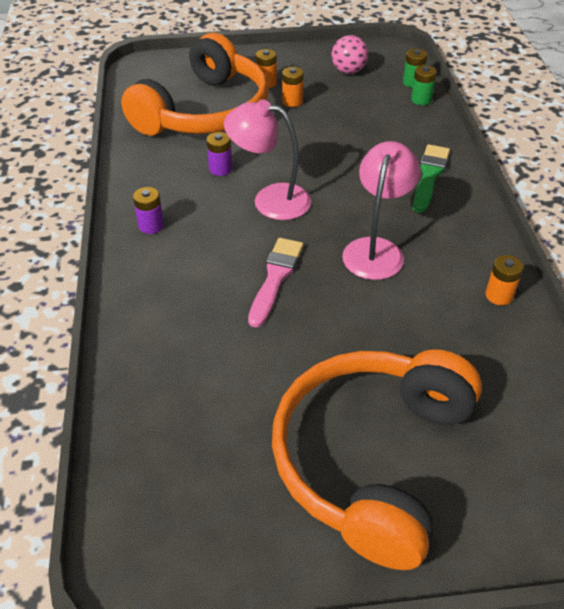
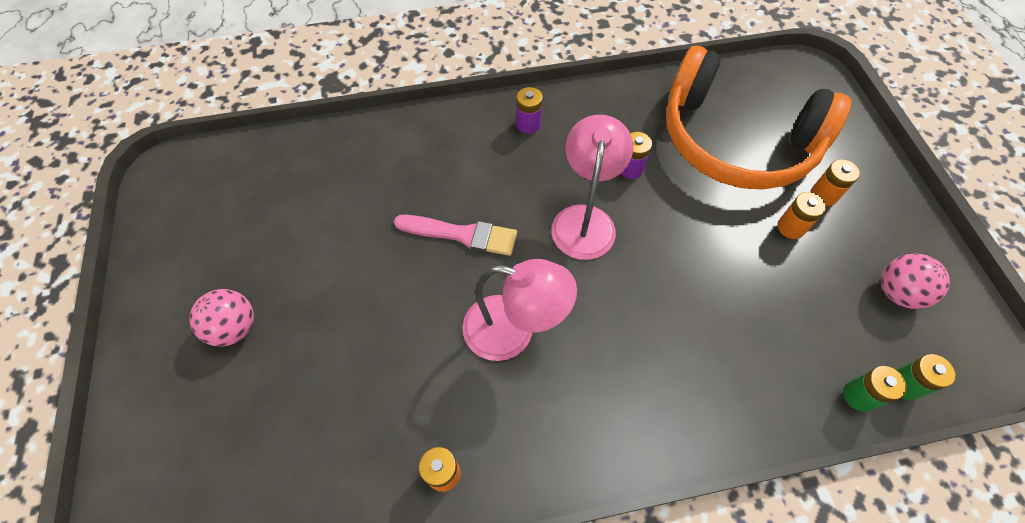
camera: 85 degrees right, 15 degrees up
orange headphones [272,349,482,570] -> pink ball [189,289,254,347]
green brush [413,144,450,213] -> none

